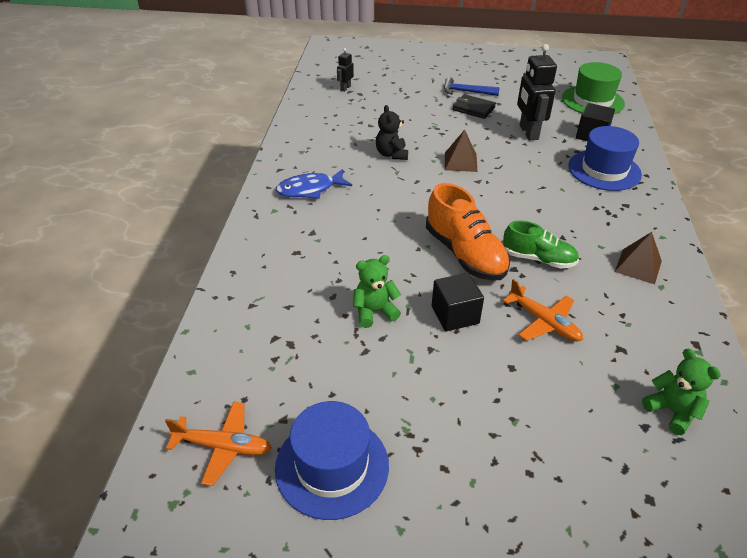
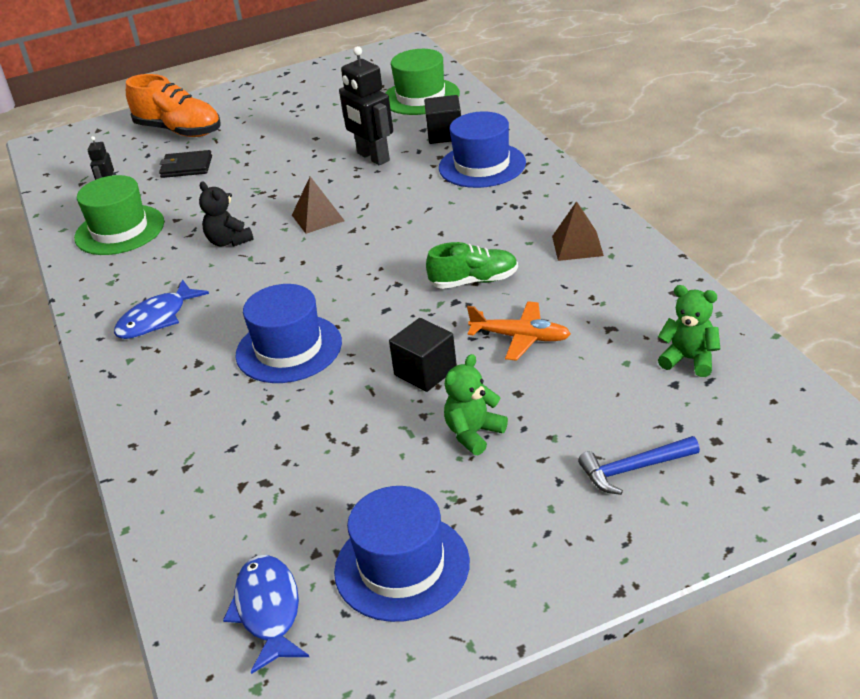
camera: 25 degrees left, 5 degrees down
orange plane [165,401,272,486] -> blue fish [223,555,309,674]
green teddy bear [353,255,401,328] -> green teddy bear moved to [444,354,508,455]
orange shoe [426,183,510,281] -> orange shoe moved to [126,74,221,137]
blue hammer [444,77,500,96] -> blue hammer moved to [578,436,700,495]
black wallet [452,94,496,119] -> black wallet moved to [159,150,212,178]
none -> green hat [74,175,164,255]
none -> blue hat [235,284,342,383]

